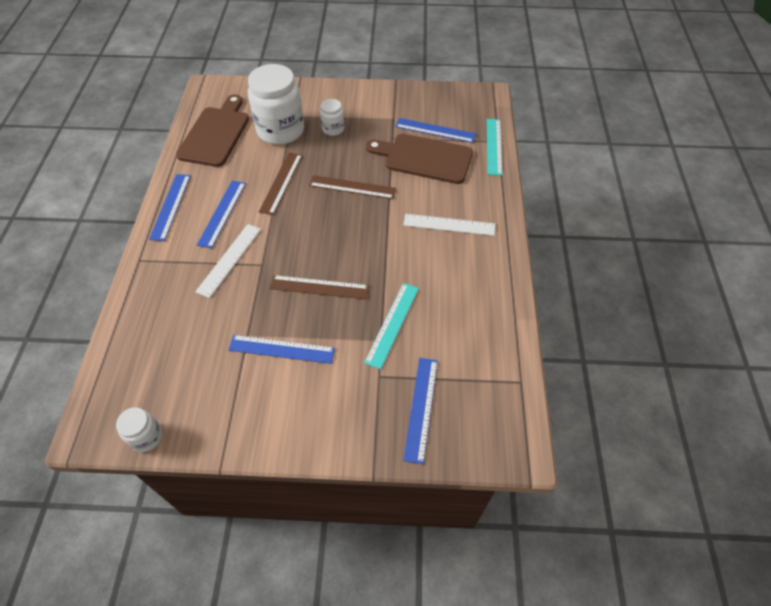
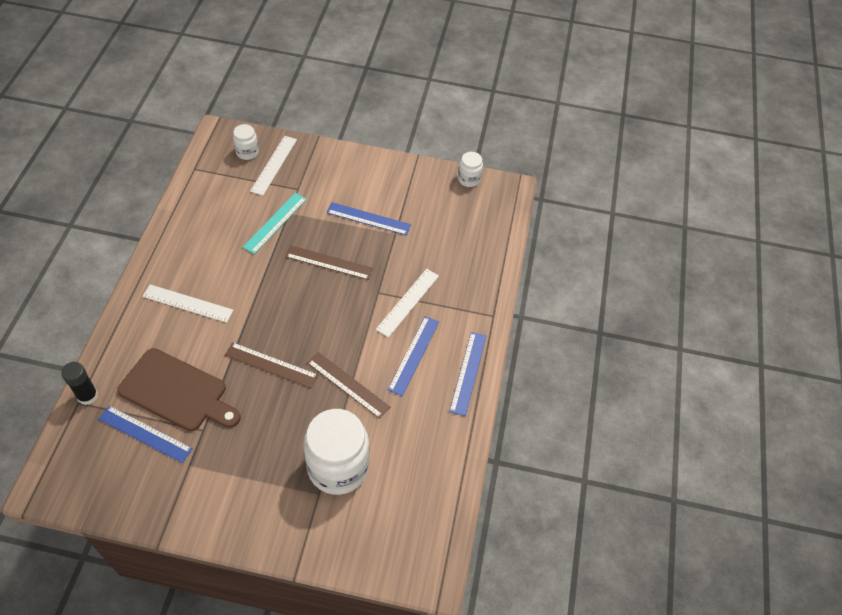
camera: 175 degrees left, 0 degrees up
brown cutting board [176,95,249,167] -> none
brown ruler [259,152,302,215] -> brown ruler turned 75 degrees counterclockwise [307,352,390,419]
white jar [320,99,344,136] -> white jar moved to [233,124,259,160]
blue ruler [403,358,438,464] -> white ruler [250,136,297,196]
turquoise ruler [487,119,502,176] -> black glue stick [61,362,98,405]

